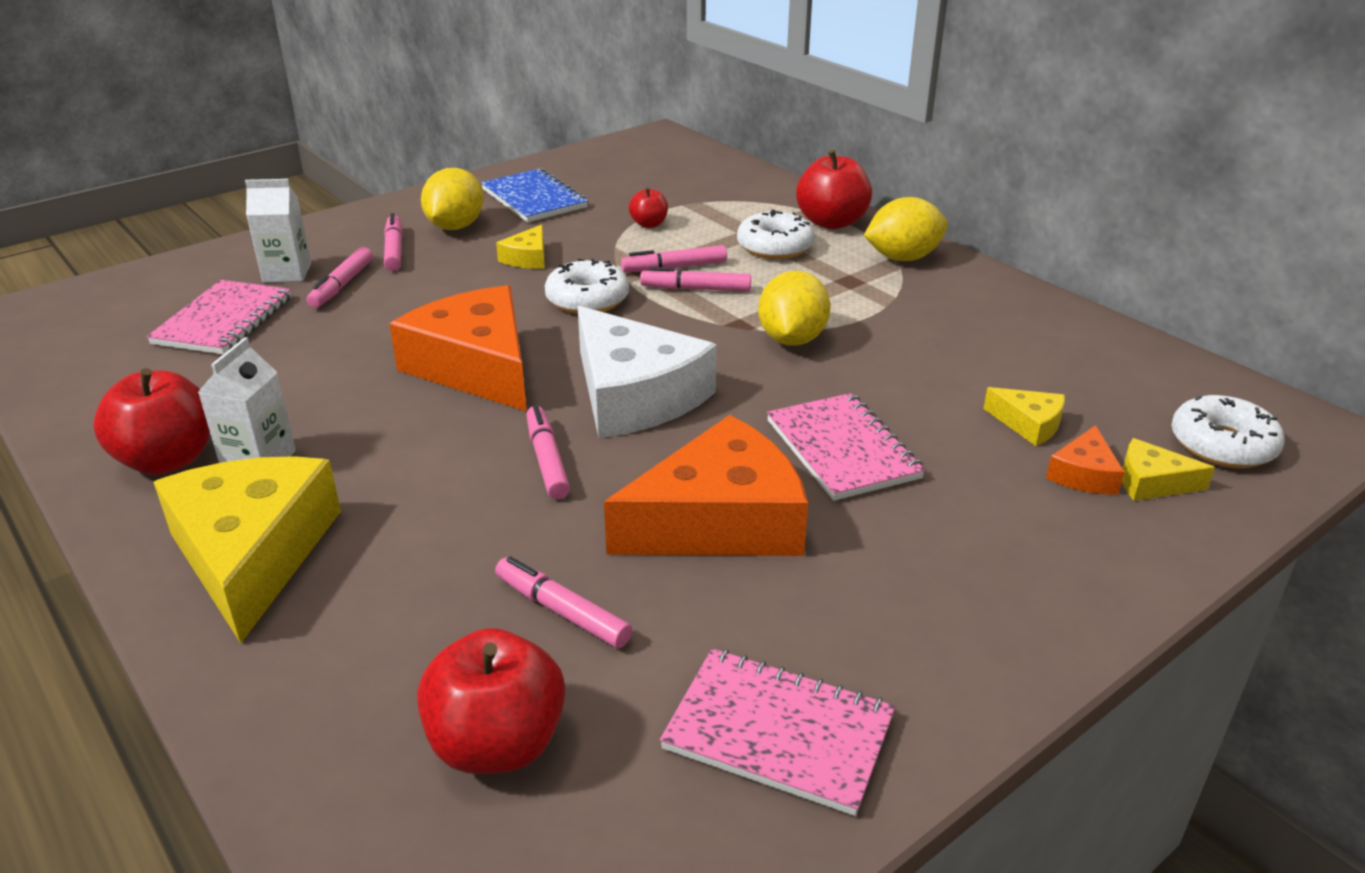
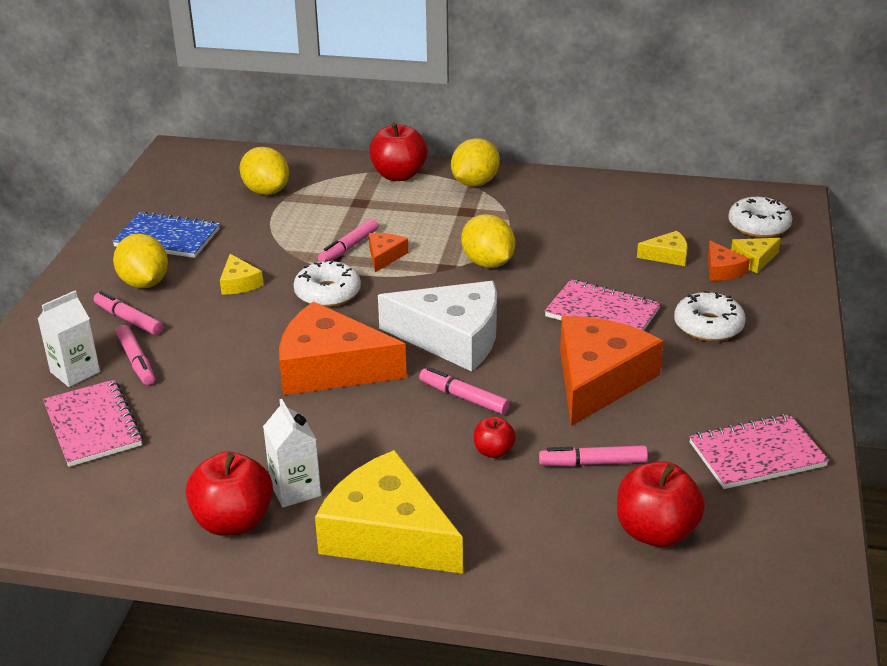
camera: 40 degrees left, 0 degrees up
red apple [629,187,668,228] -> red apple moved to [474,416,516,458]
pink marker [640,267,751,291] -> orange cheese [369,233,408,272]
white donut [737,209,814,259] -> white donut moved to [674,291,746,342]
none -> yellow lemon [240,147,289,195]

